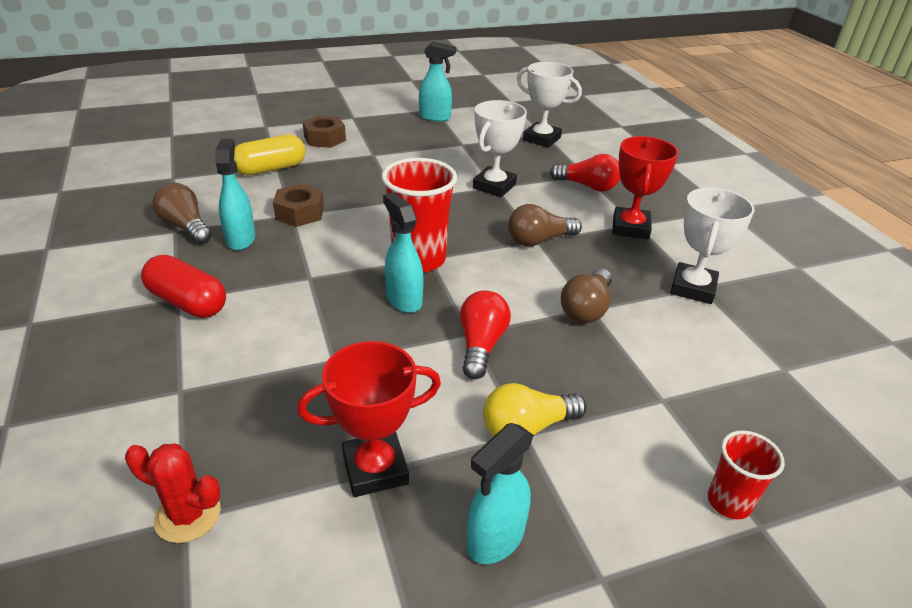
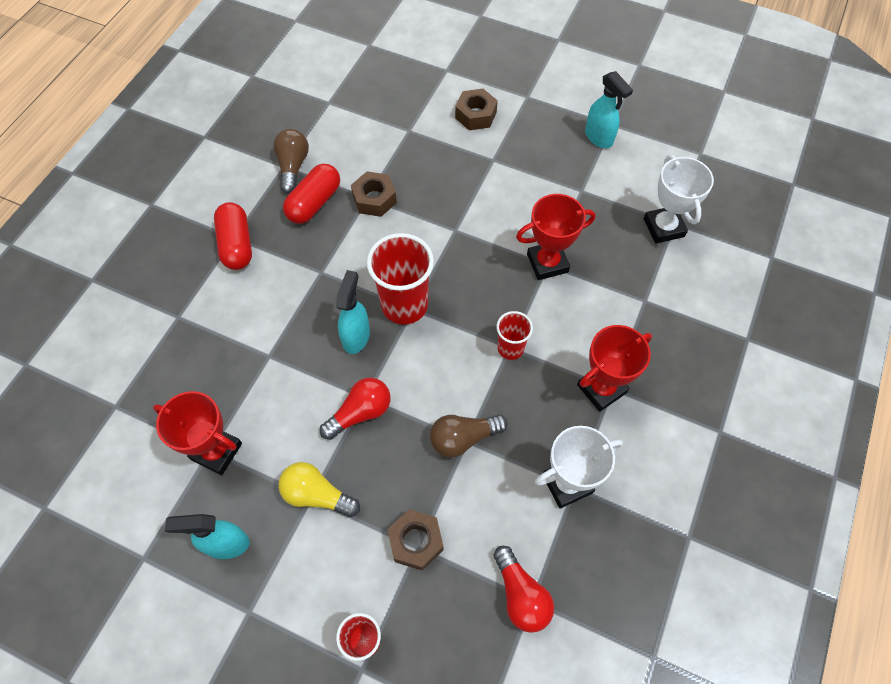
camera: 45 degrees right, 25 degrees up
red cactus [125,444,221,543] -> none
turquoise spray bottle [215,139,255,250] -> red capsule [283,164,340,224]
yellow capsule [234,134,306,176] -> none
white trophy [473,100,527,197] -> red trophy [516,194,595,280]
brown light bulb [508,204,582,246] -> red cup [497,311,533,360]
red light bulb [550,154,620,191] -> red light bulb moved to [494,546,554,633]
none -> brown nut [388,509,444,571]

